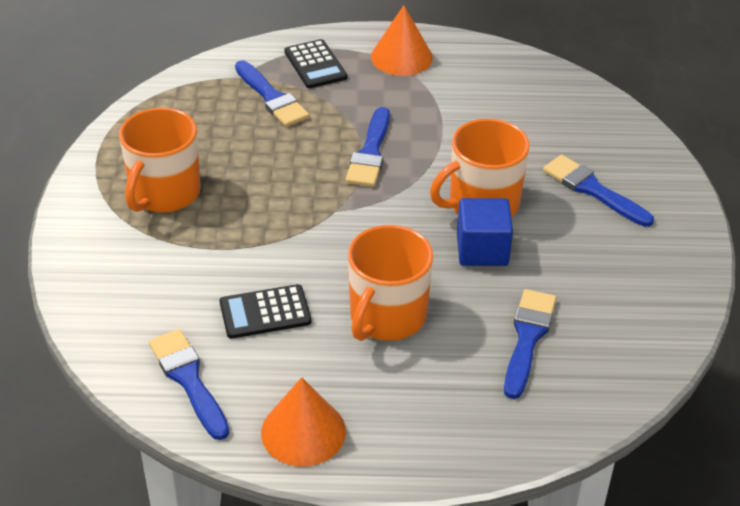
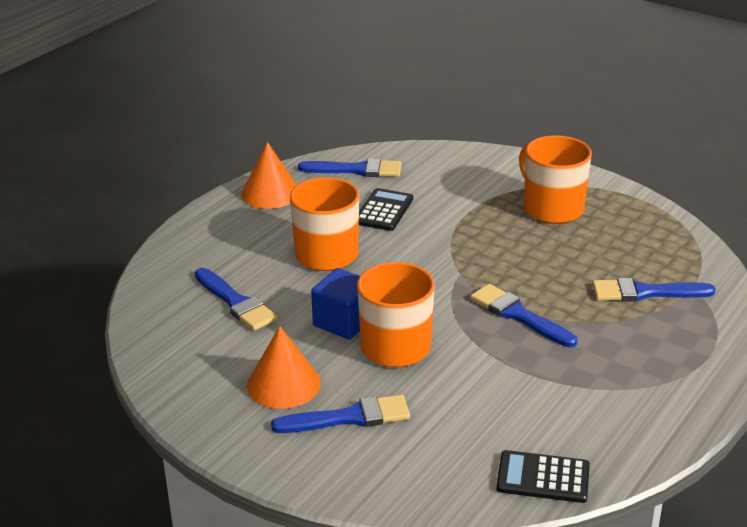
camera: 125 degrees right, 10 degrees down
black calculator [284,39,347,88] -> black calculator moved to [496,450,590,503]
orange cone [371,5,433,76] -> orange cone moved to [247,326,321,409]

